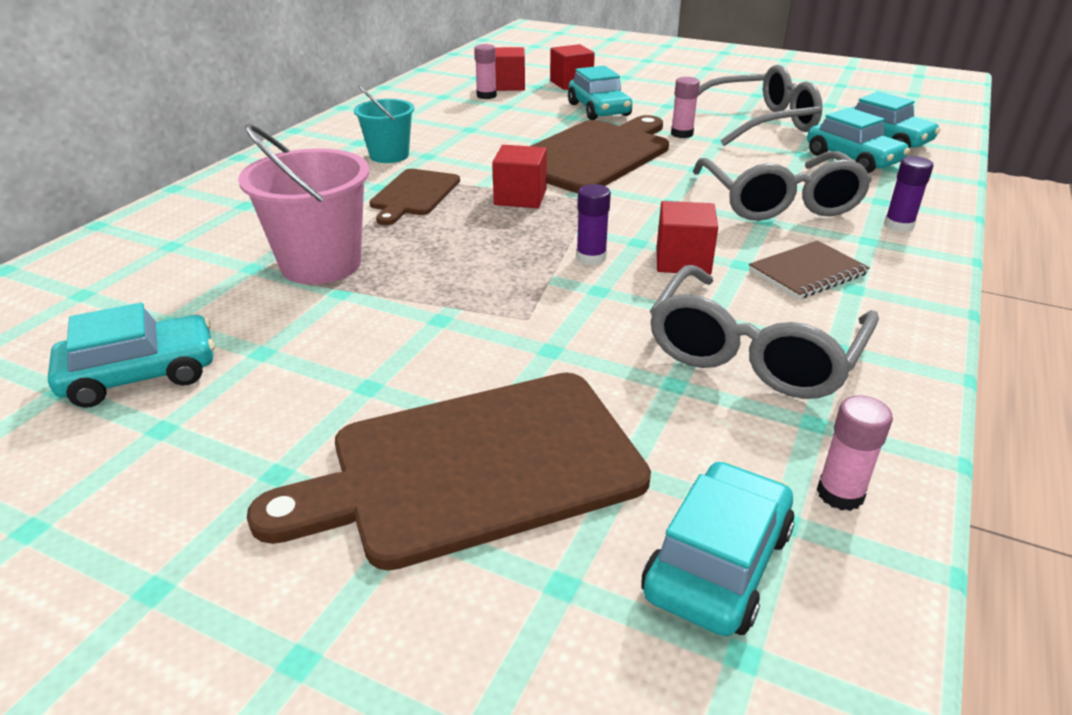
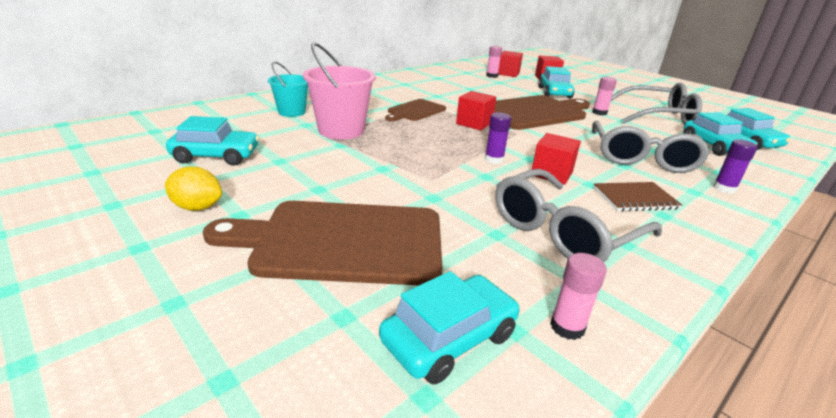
camera: 20 degrees right, 5 degrees down
turquoise bucket [354,85,415,163] -> turquoise bucket moved to [268,61,308,117]
none -> yellow lemon [165,167,222,211]

